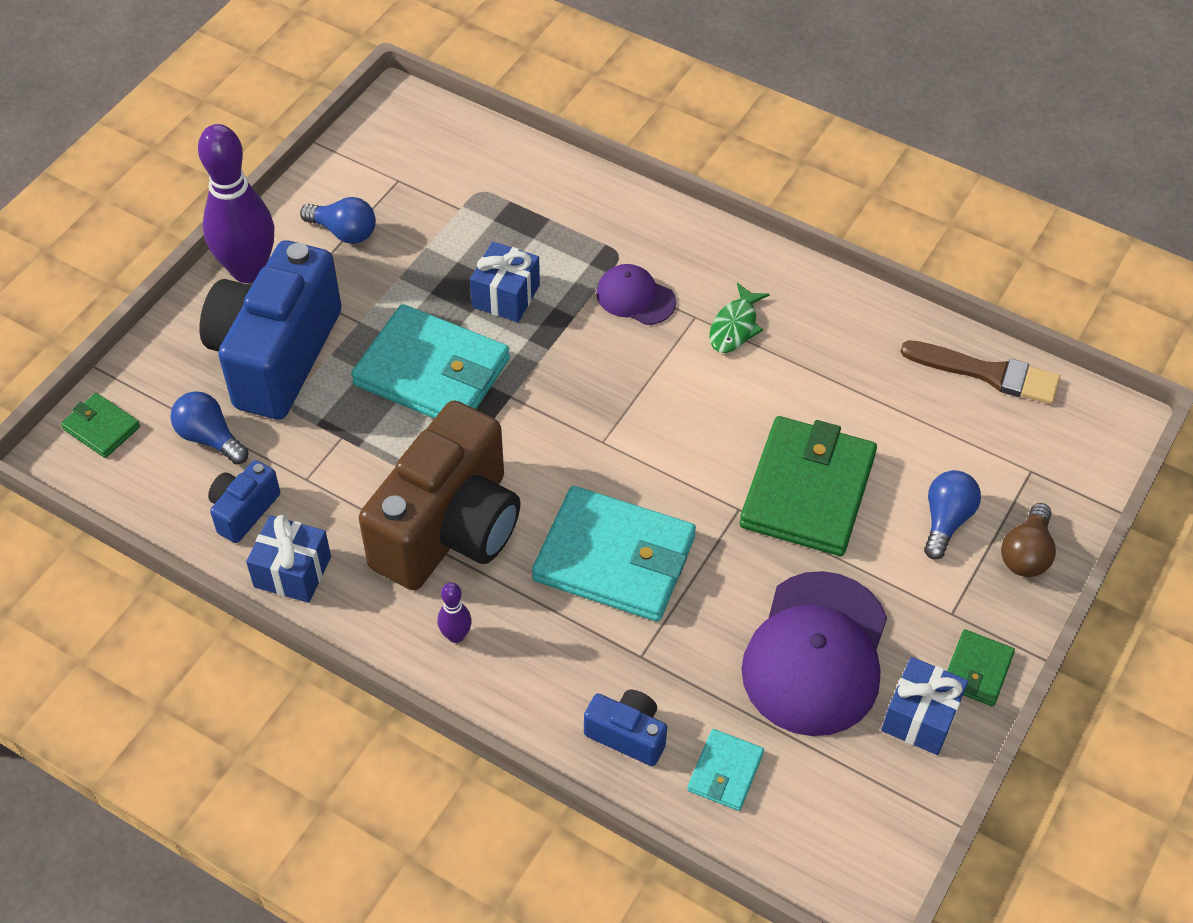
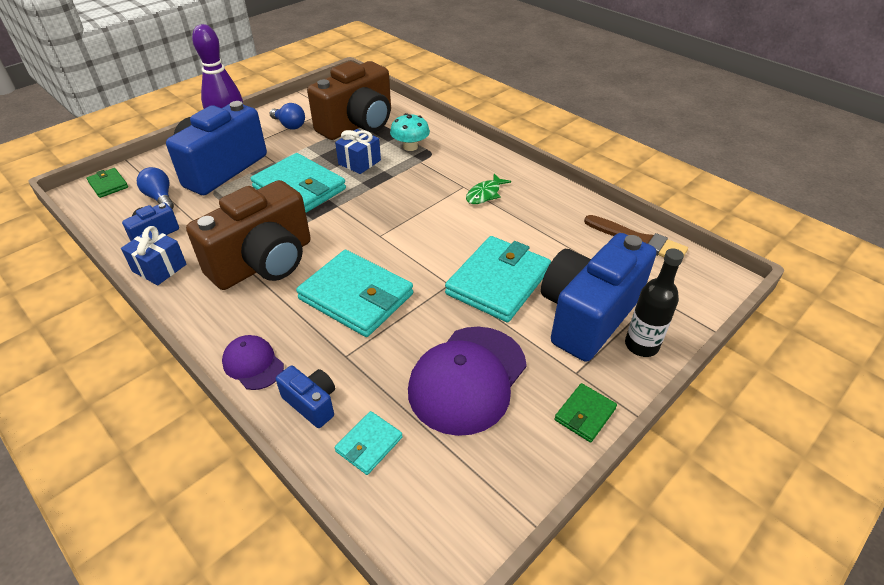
camera: 15 degrees right, 10 degrees down
purple bowling pin [438,582,472,643] -> none
purple cap [596,264,676,325] -> purple cap moved to [222,335,284,390]
green wallet [740,416,877,556] -> turquoise wallet [445,236,551,322]
blue gift [881,657,968,755] -> none
blue light bulb [924,470,981,560] -> blue camera [541,233,656,362]
brown light bulb [1001,503,1056,577] -> black bottle [625,248,684,357]
none -> brown camera [307,61,391,140]
none -> turquoise mushroom [390,113,430,151]

